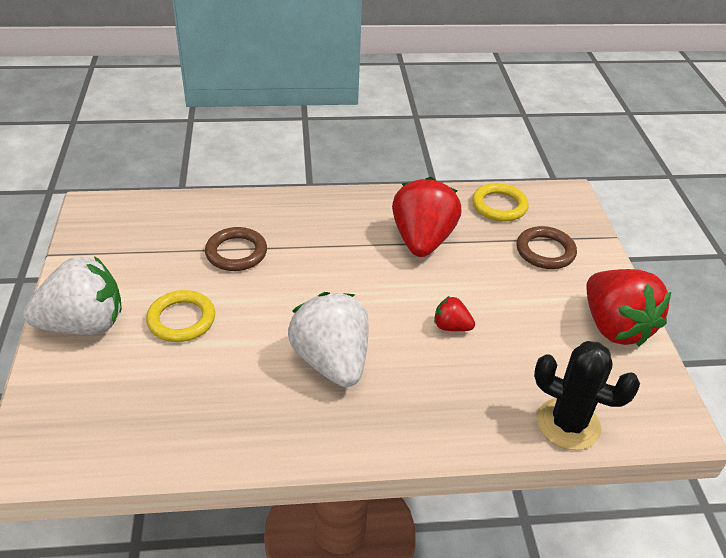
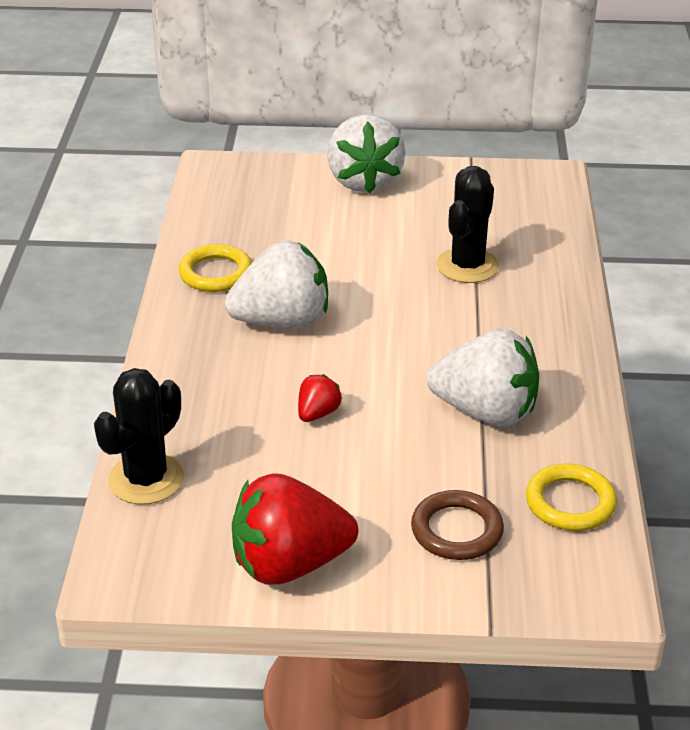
camera: 100 degrees right, 5 degrees down
yellow ring [146,290,215,342] -> yellow ring moved to [178,244,252,292]
brown ring [205,227,267,271] -> black cactus [437,166,499,283]
red strawberry [392,177,462,257] -> white strawberry [427,329,539,427]

